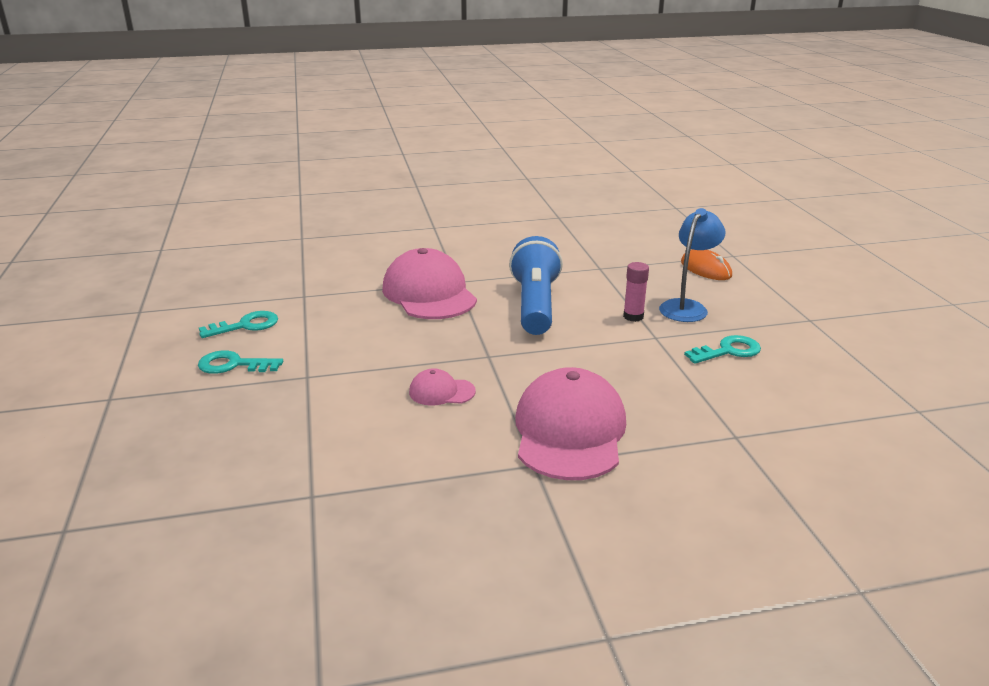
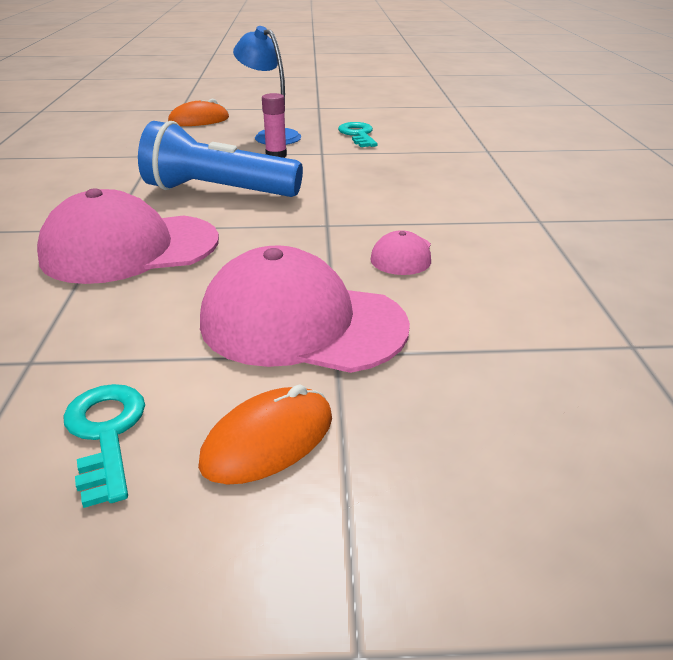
camera: 80 degrees left, 5 degrees up
turquoise key [198,351,283,374] -> orange mouse [198,384,332,485]
pink cap [515,367,626,480] -> pink cap moved to [200,245,410,373]

